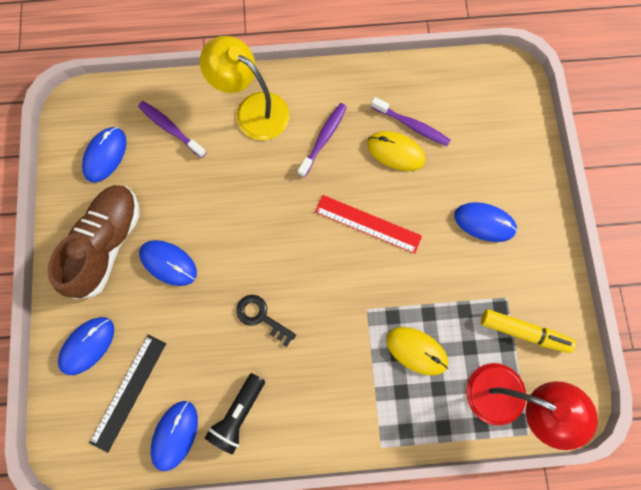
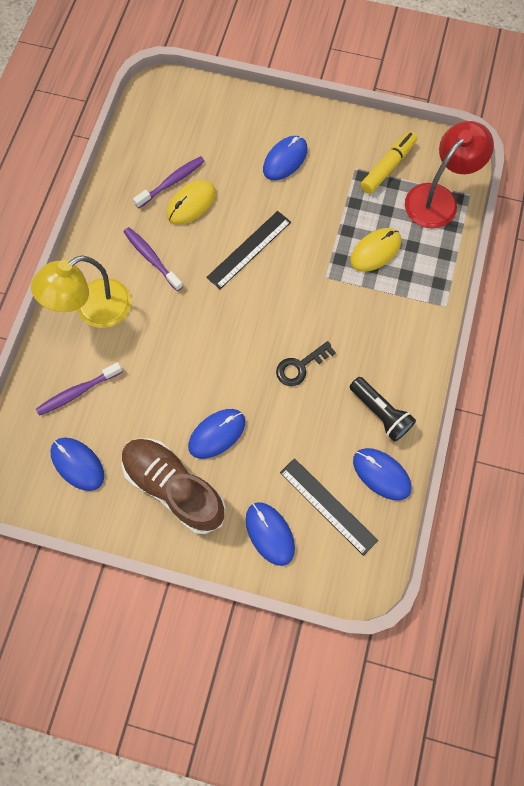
camera: 70 degrees left, 5 degrees down
red ruler [315,195,422,254] -> black ruler [206,211,291,289]

